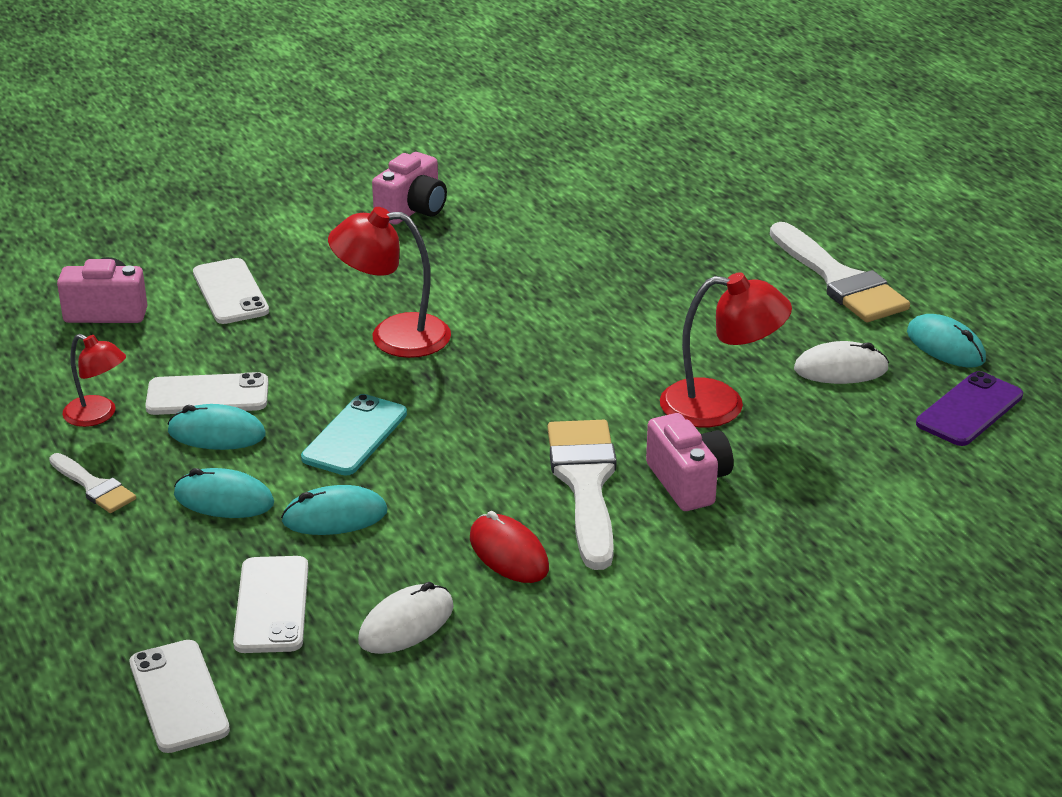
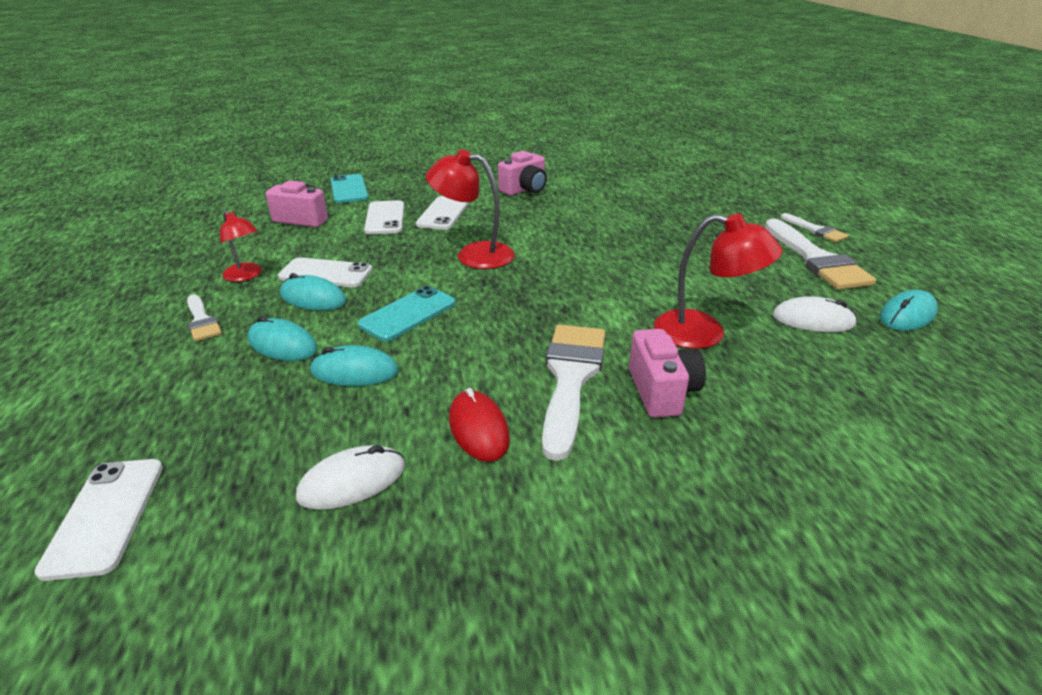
camera: 15 degrees right, 0 degrees up
white phone [233,556,308,653] -> white phone moved to [416,196,469,230]
turquoise mouse [907,314,986,367] -> turquoise mouse turned 75 degrees clockwise [880,290,938,331]
purple phone [916,371,1023,446] -> none
none -> turquoise phone [331,174,368,203]
none -> white brush [781,213,848,242]

